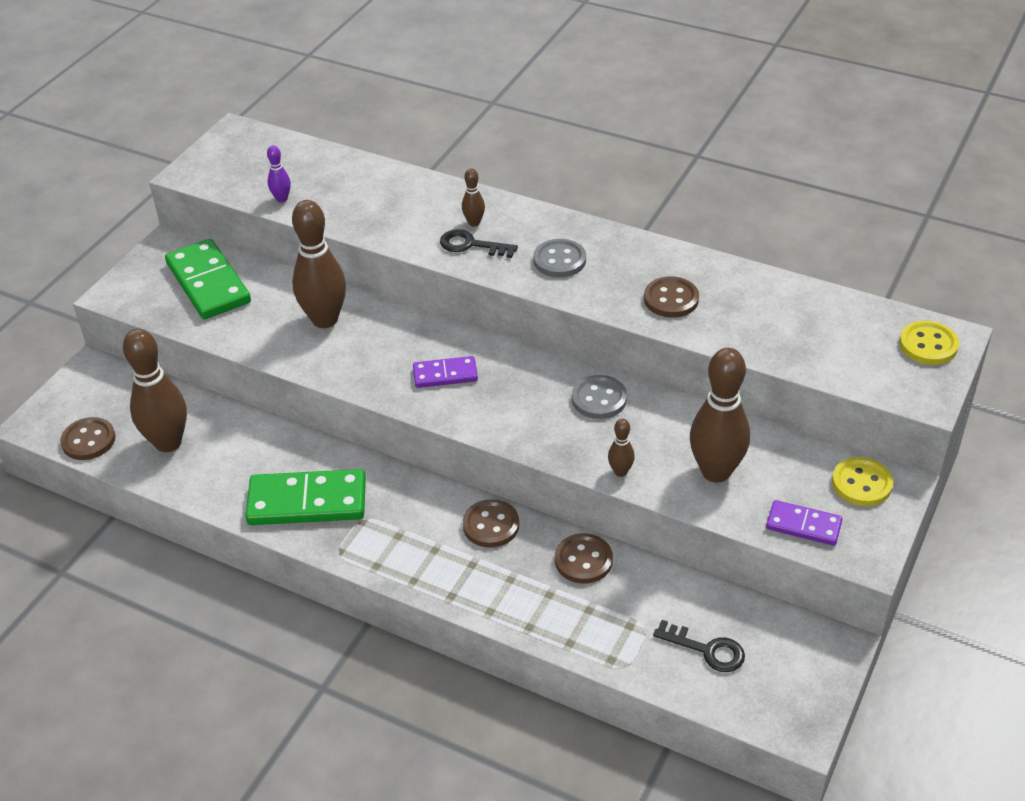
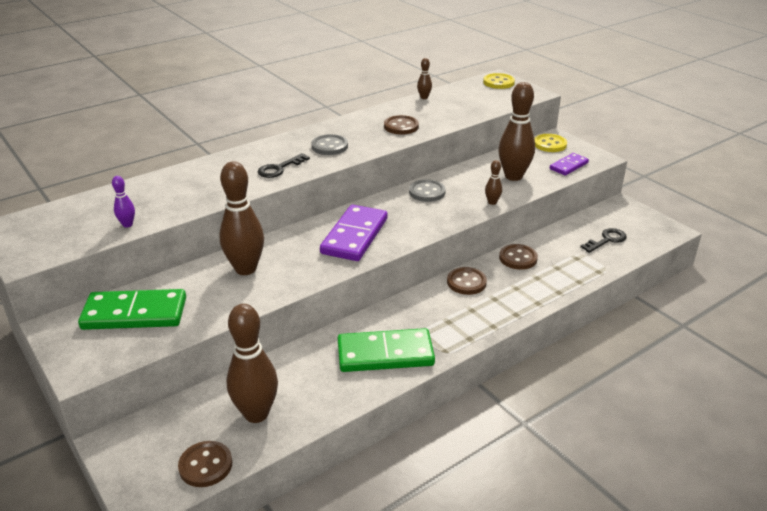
camera: 65 degrees left, 10 degrees down
green domino [245,469,366,525] -> green domino turned 60 degrees clockwise [338,328,435,372]
purple domino [413,356,478,388] -> purple domino [320,205,387,261], size x1.81
brown bowling pin [462,168,485,226] -> brown bowling pin moved to [417,58,432,99]

